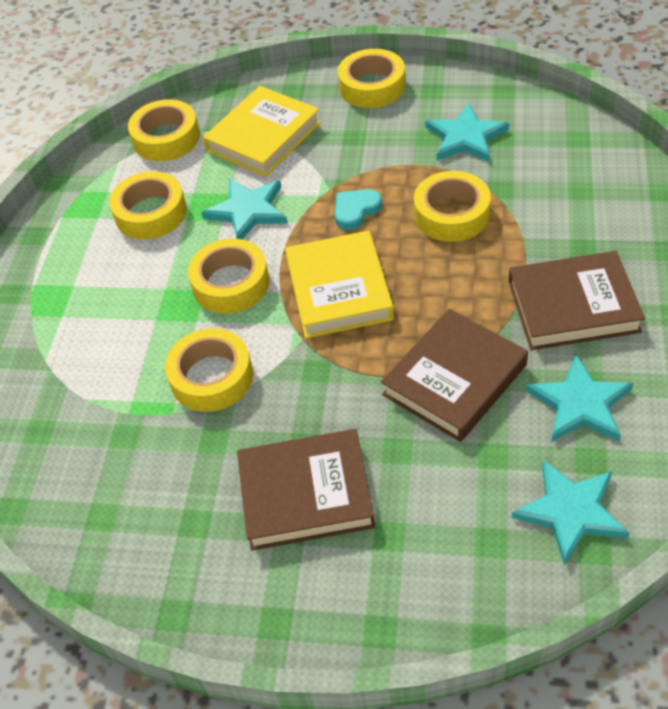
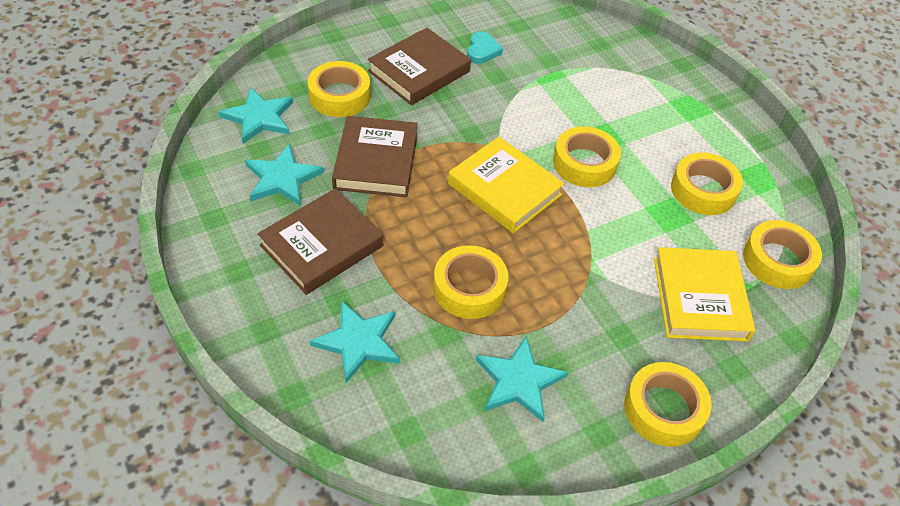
camera: 135 degrees right, 0 degrees up
yellow tape [165,328,253,412] -> yellow tape moved to [308,61,370,117]
turquoise star [201,178,288,239] -> turquoise star moved to [309,300,400,383]
turquoise heart [335,189,382,230] -> turquoise heart moved to [467,31,503,64]

